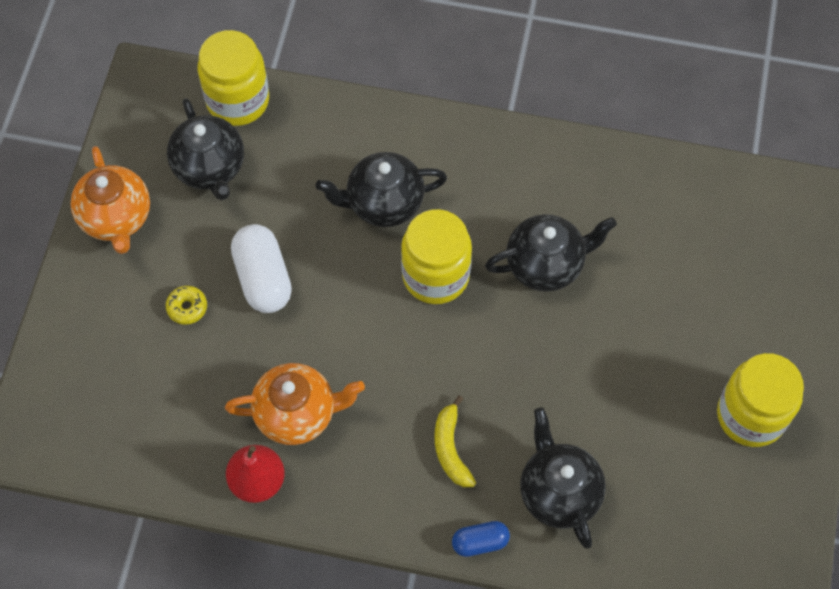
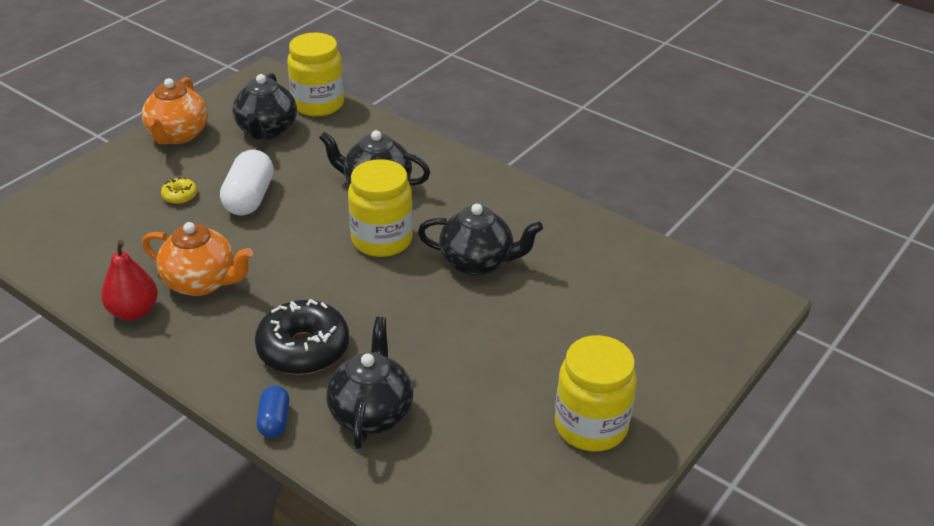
camera: 25 degrees right, 25 degrees down
yellow banana [435,395,476,487] -> black donut [255,299,349,375]
blue capsule [452,521,510,557] -> blue capsule turned 75 degrees clockwise [257,386,289,438]

